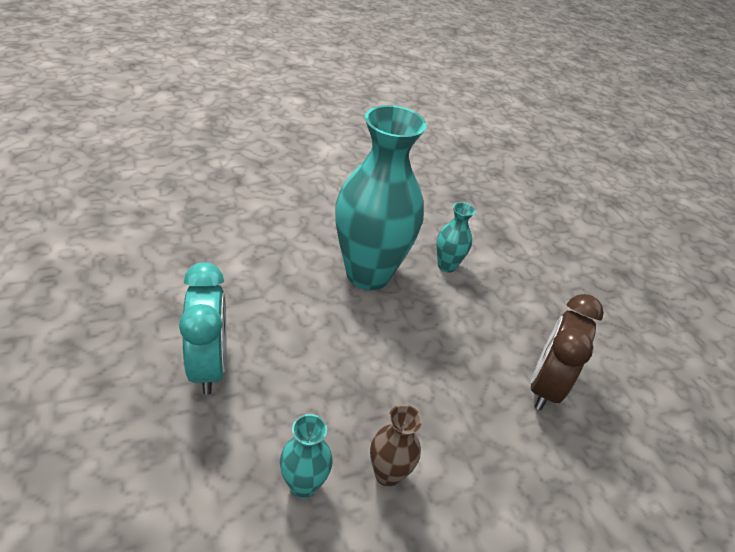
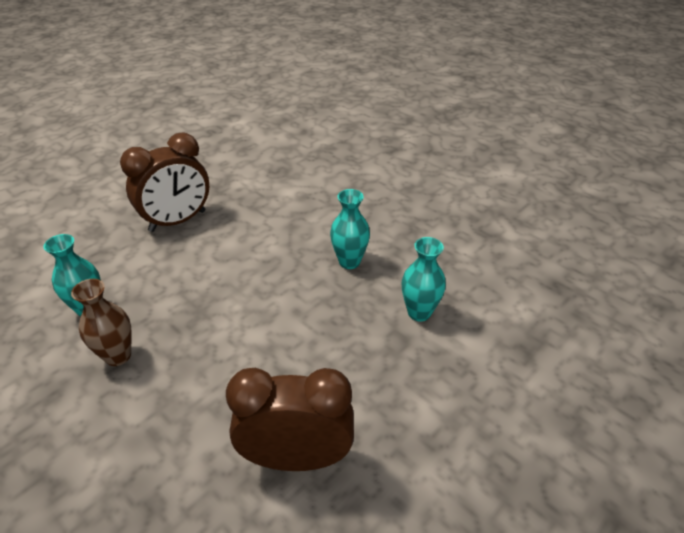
camera: 70 degrees right, 0 degrees up
turquoise clock [179,262,227,395] -> brown clock [120,132,209,232]
turquoise vase [335,105,427,290] -> turquoise vase [330,189,370,269], size x0.44

